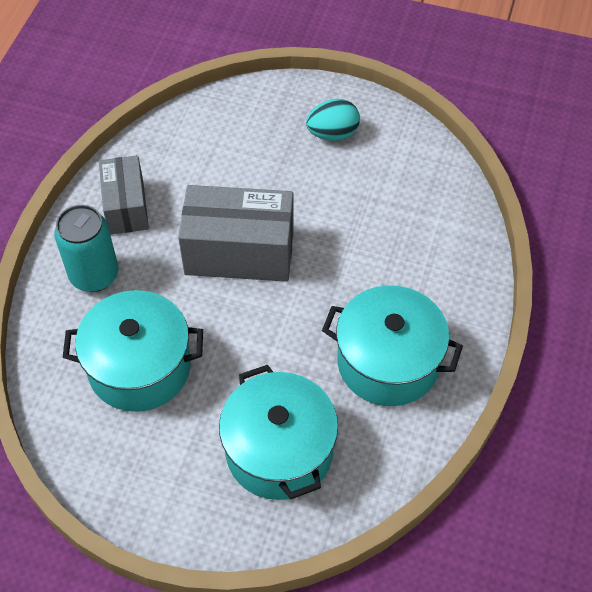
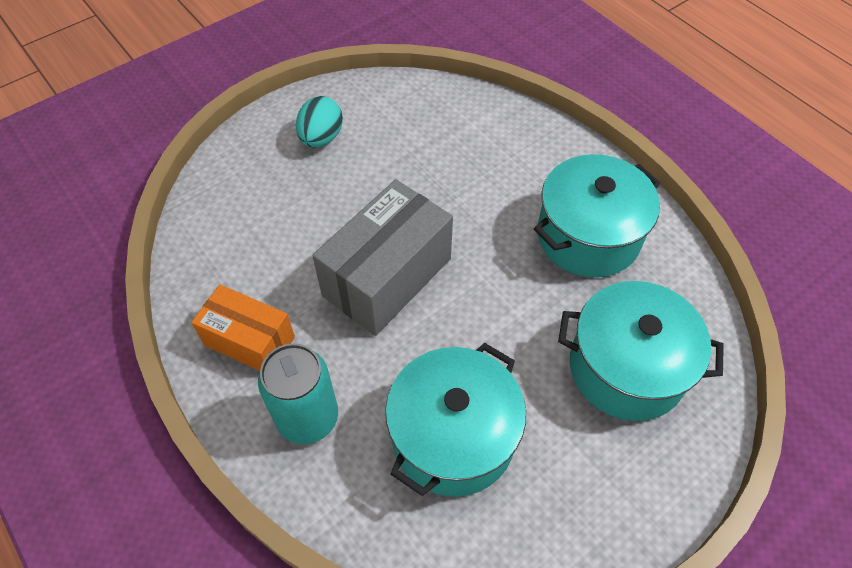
camera: 55 degrees left, 0 degrees up
grey box [99,155,149,235] -> orange box [191,284,295,371]

